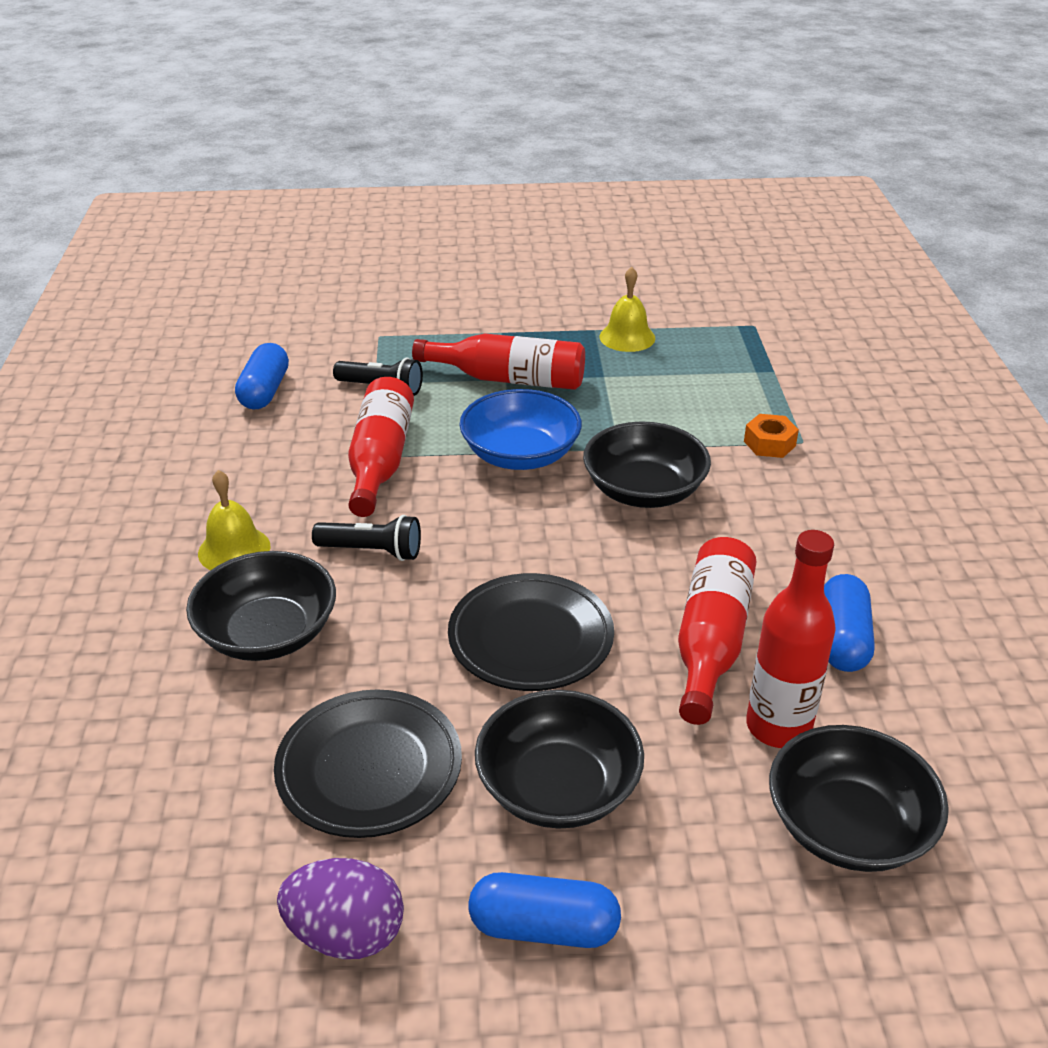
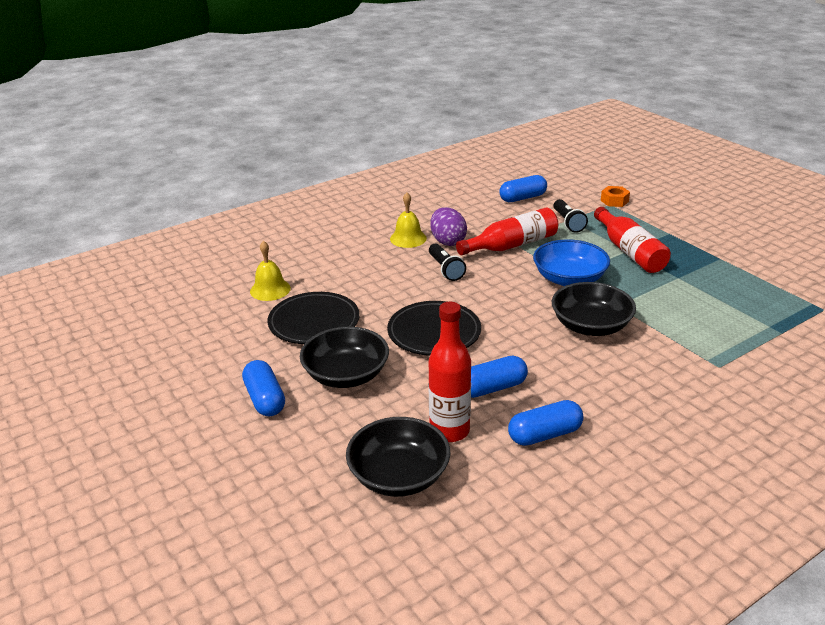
camera: 60 degrees right, 5 degrees down
black bowl [186,551,336,661] -> none
purple egg [277,858,404,959] -> purple egg moved to [430,207,467,246]
yellow bell [600,267,655,352] -> yellow bell moved to [250,241,291,301]
red bottle [678,537,756,725] -> blue capsule [471,356,528,398]
orange nut [744,414,799,458] -> orange nut moved to [601,186,630,207]

